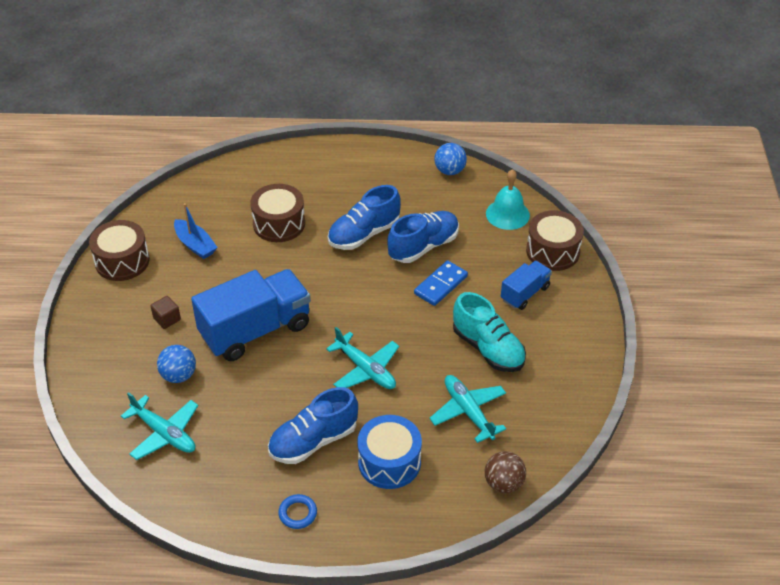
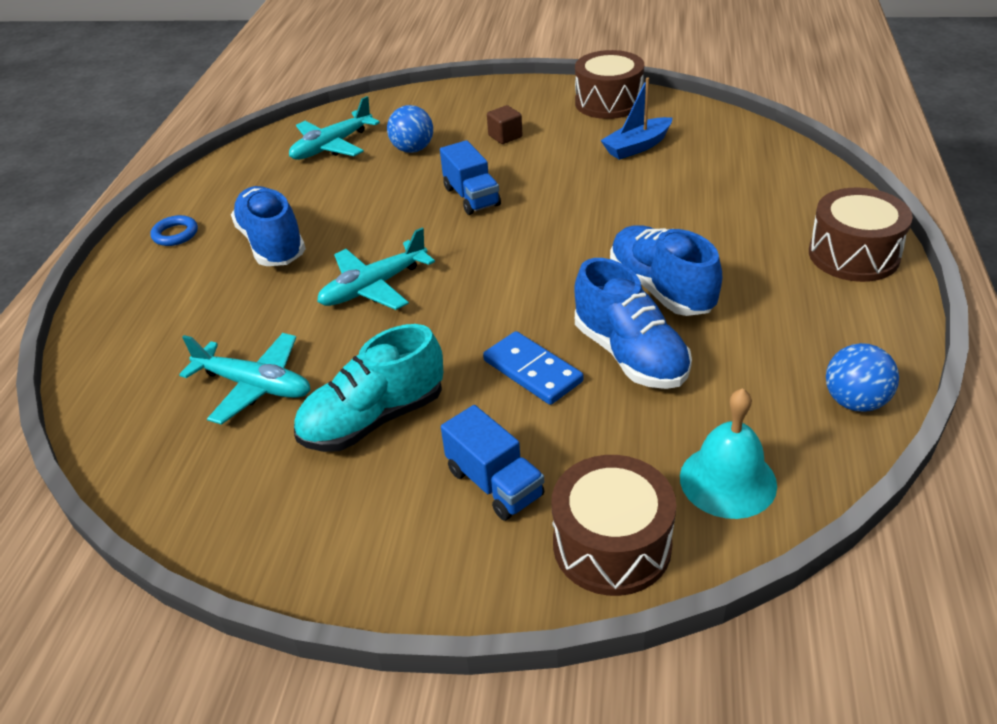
camera: 100 degrees right, 5 degrees down
blue truck [191,269,311,361] -> blue truck [440,140,501,215], size x0.52
brown drum [250,184,305,242] -> brown drum moved to [809,187,913,282]
blue drum [358,415,422,489] -> none
turquoise plane [429,375,506,443] -> turquoise plane turned 45 degrees clockwise [179,333,311,425]
brown ball [485,451,526,493] -> none

